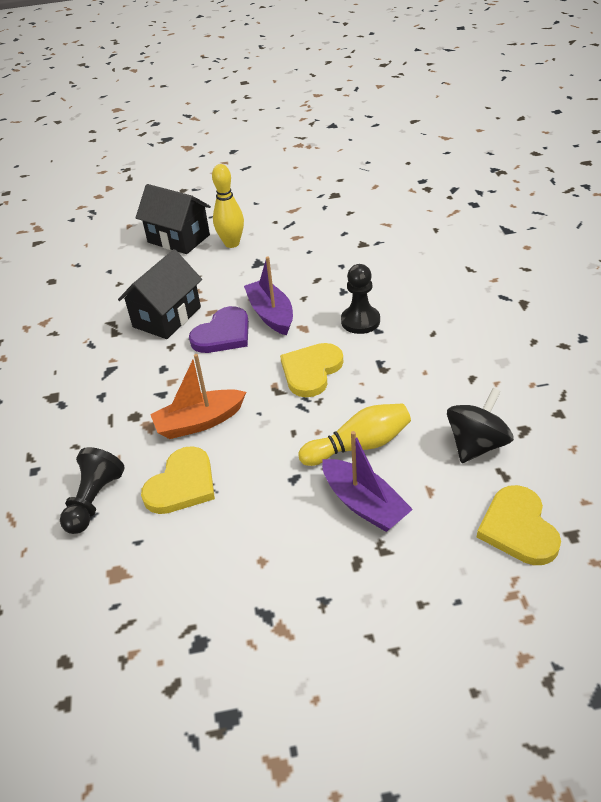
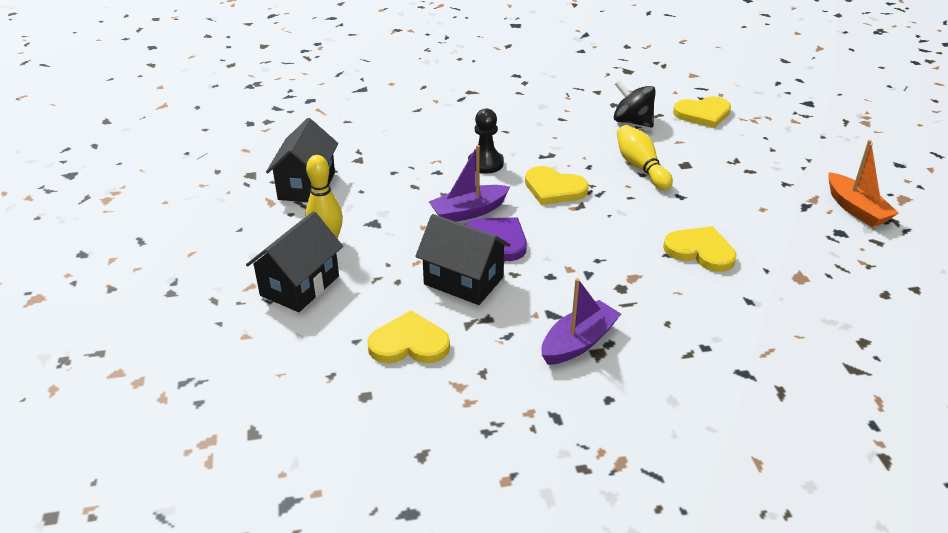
camera: 95 degrees left, 5 degrees down
black pawn [60,447,125,534] -> none
orange boat [150,354,246,439] -> orange boat moved to [828,140,898,227]
purple boat [322,431,413,532] -> purple boat moved to [541,278,621,365]
none -> black house [266,118,338,202]
none -> yellow heart [367,311,450,363]

